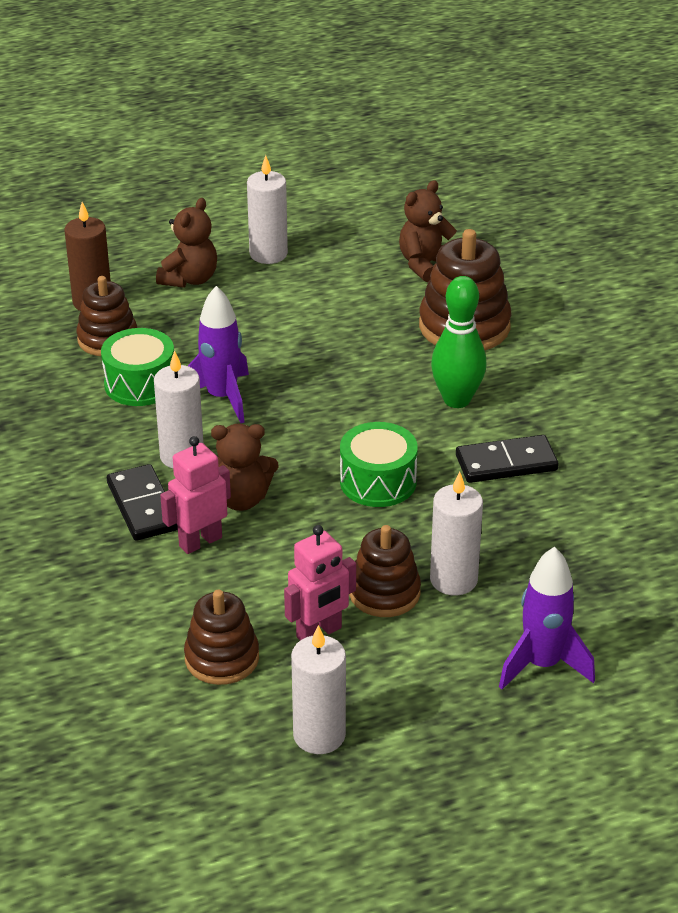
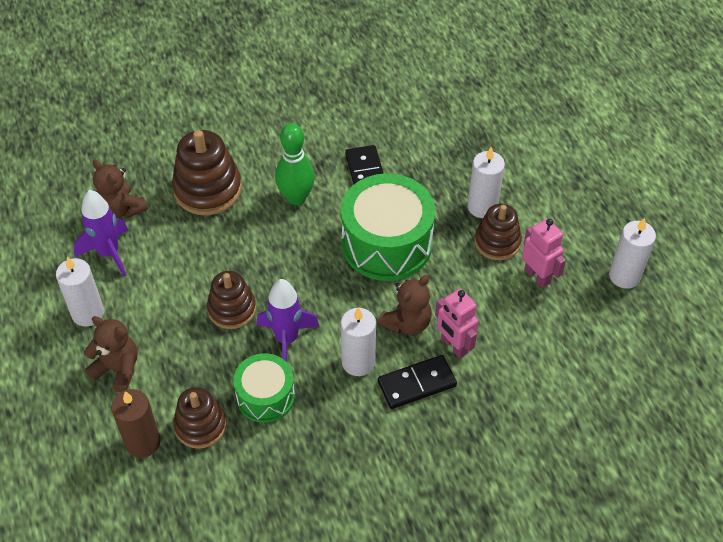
camera: 90 degrees left, 15 degrees up
brown stacking toy [184,590,259,685] -> brown stacking toy moved to [207,271,256,329]
brown teddy bear [211,424,278,511] -> brown teddy bear turned 45 degrees clockwise [378,275,432,335]
green drum [340,422,418,507] -> green drum [341,173,435,281], size x1.71
purple rocket [499,547,595,689] -> purple rocket moved to [74,190,128,277]

